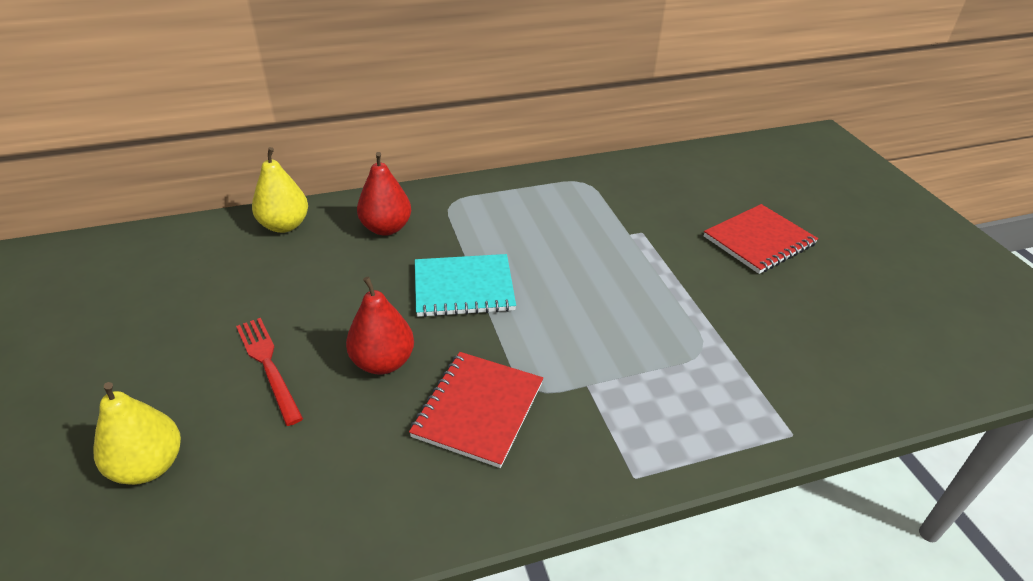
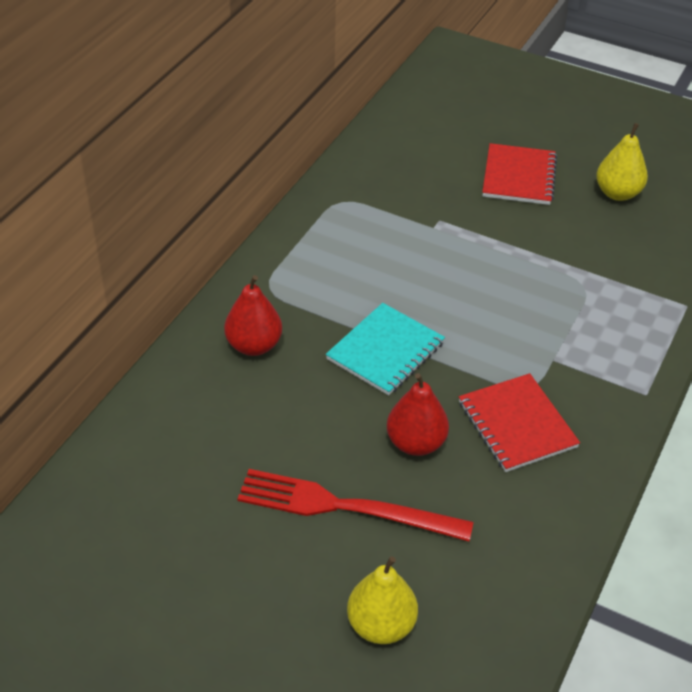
camera: 45 degrees left, 5 degrees up
red fork [236,318,303,426] -> red fork [237,469,473,541], size x1.54
yellow pear [252,147,308,233] -> yellow pear moved to [596,123,648,201]

